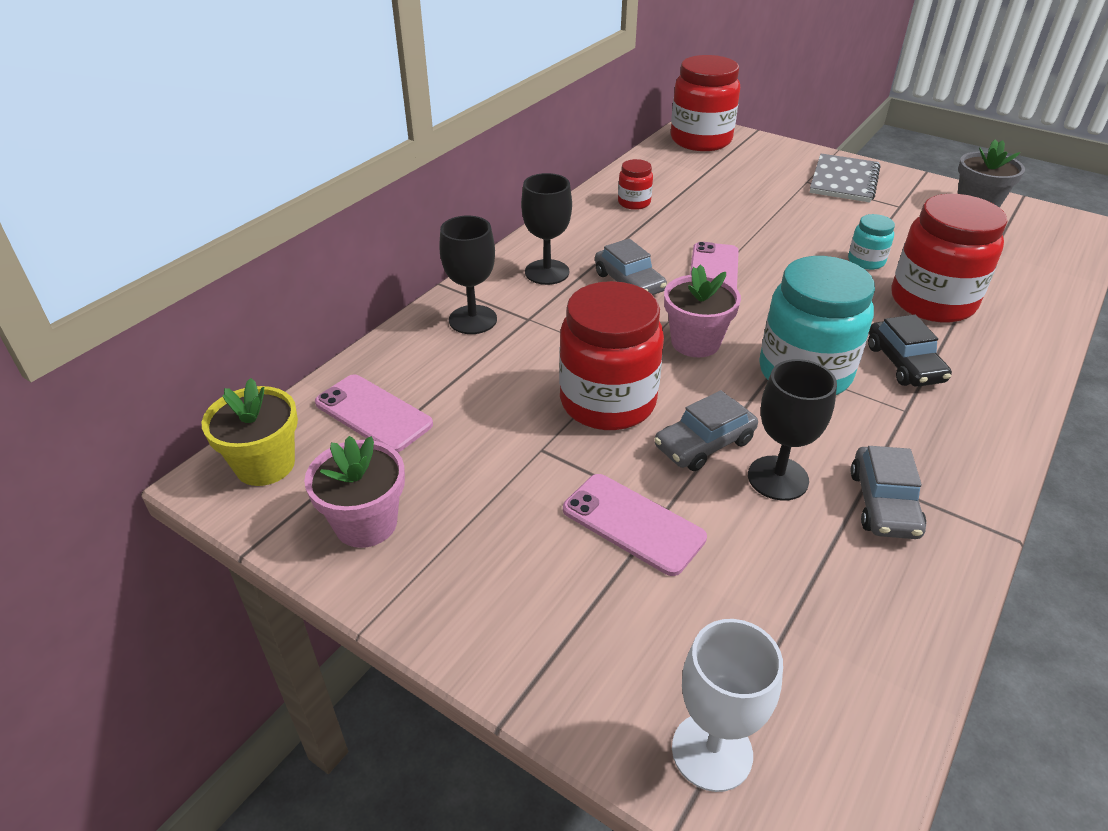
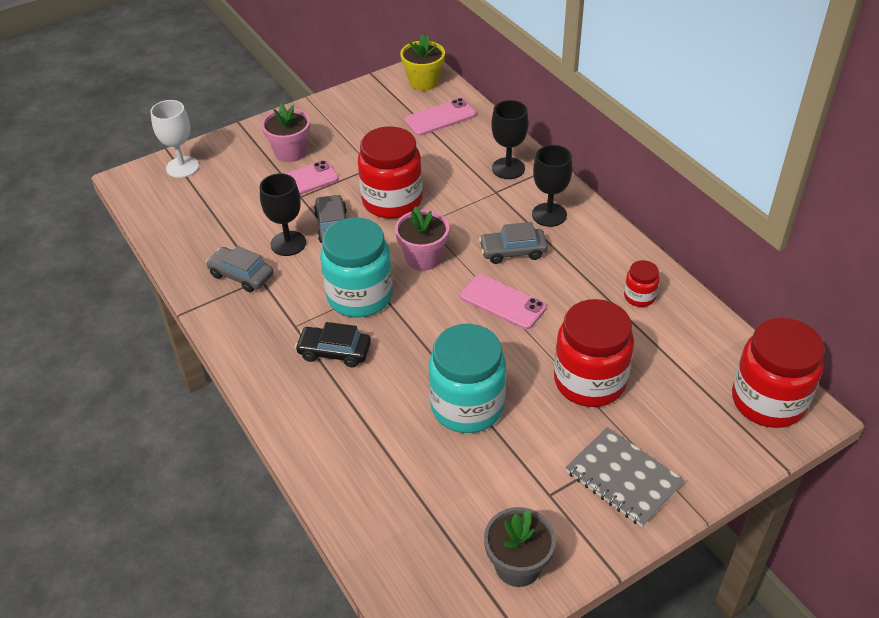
camera: 115 degrees right, 5 degrees up
pink flower pot [304,436,405,548] -> pink flower pot moved to [262,103,310,162]
turquoise jar [848,214,895,270] -> turquoise jar [429,324,506,433], size x2.12
red jar [891,194,1007,323] -> red jar moved to [554,299,634,407]

